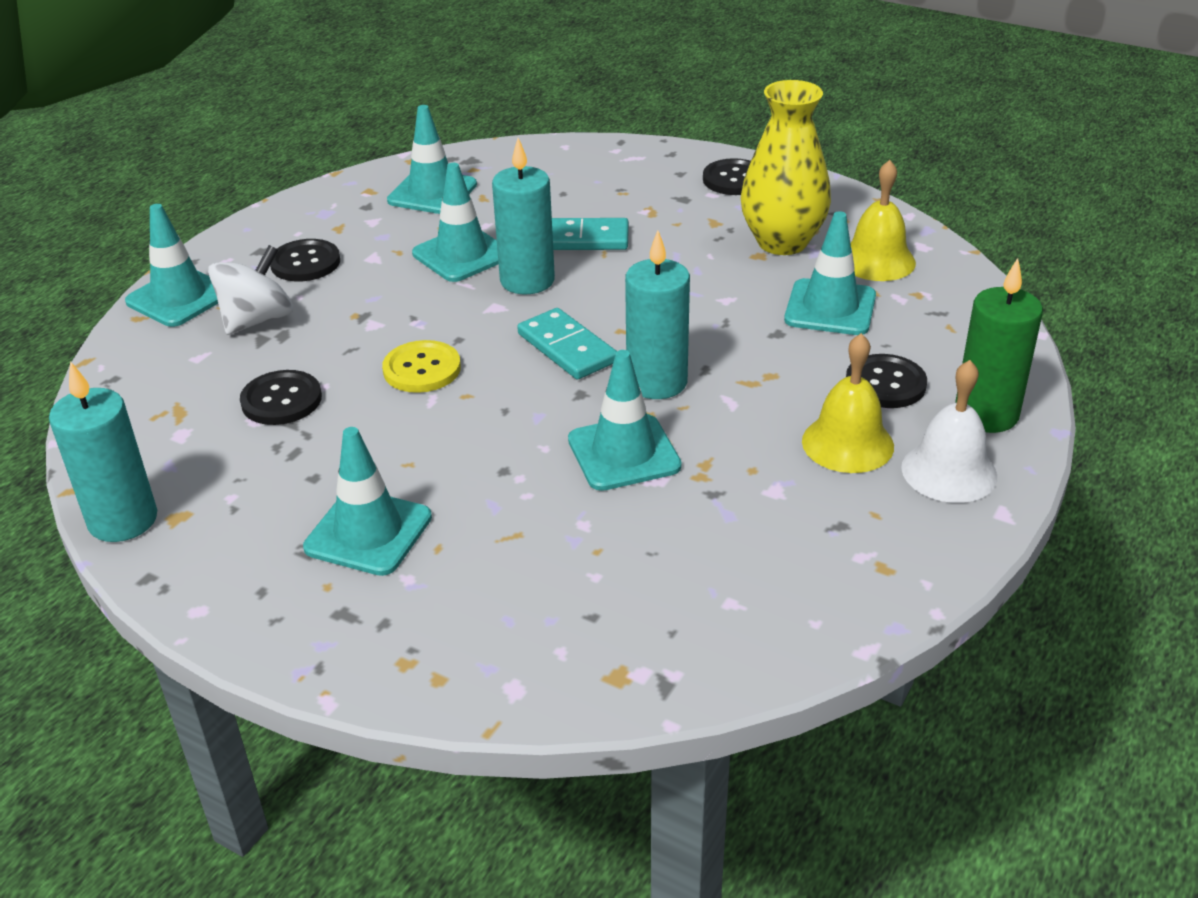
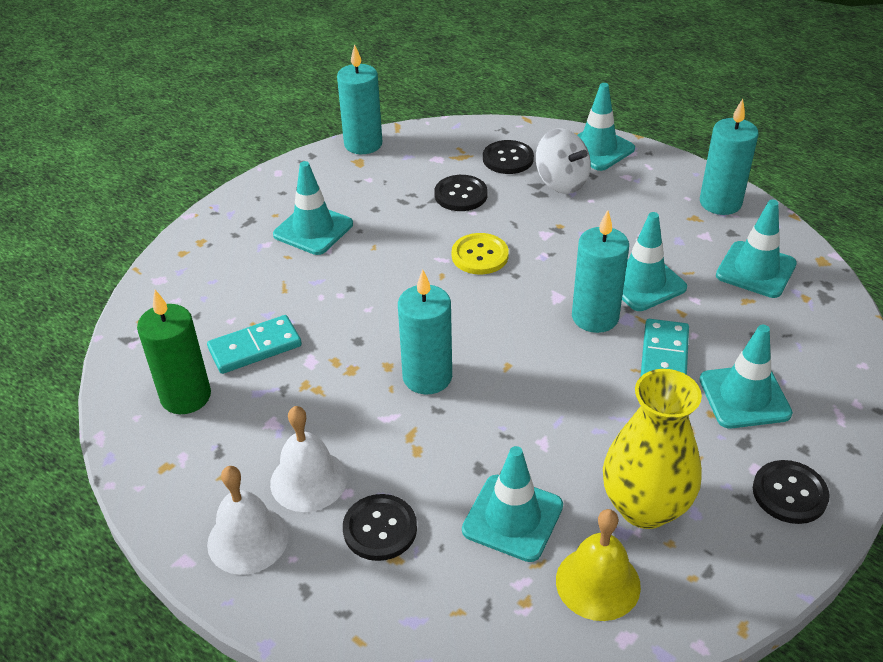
camera: 100 degrees right, 5 degrees up
black button [270,239,340,281] -> black button moved to [483,140,534,174]
turquoise domino [517,308,617,380] -> turquoise domino moved to [207,315,302,374]
turquoise traffic cone [568,350,682,491] -> turquoise traffic cone moved to [699,325,793,428]
yellow bell [802,333,894,473] -> white bell [270,406,347,512]
green candle [955,258,1043,433] -> green candle moved to [137,290,211,414]
none -> turquoise candle [700,99,759,215]

